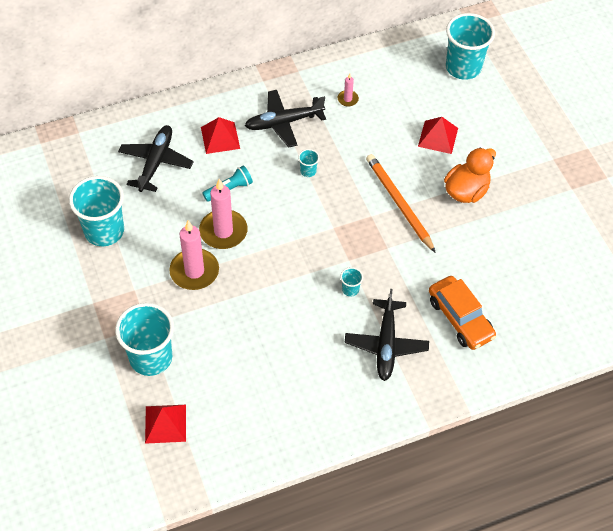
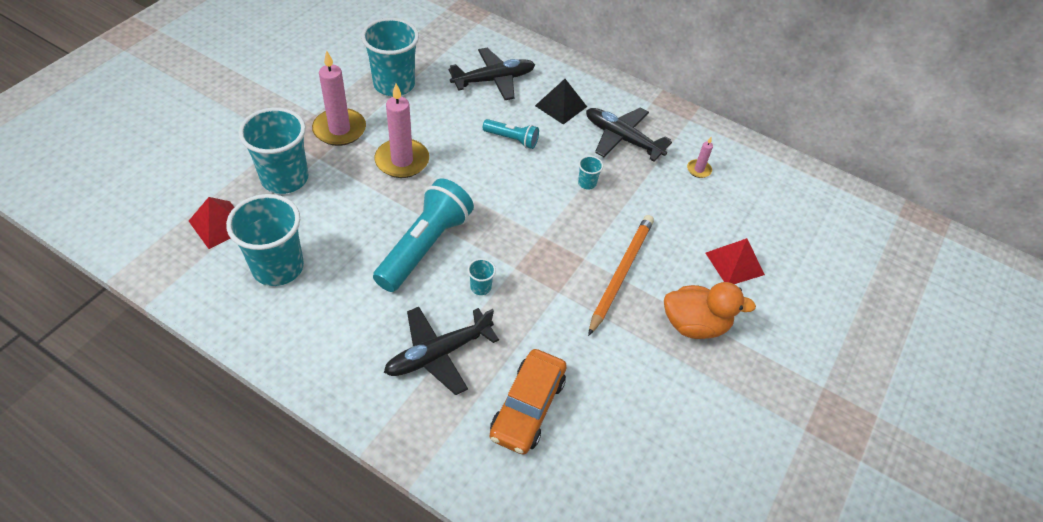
camera: 50 degrees right, 5 degrees down
pink candle [199,179,248,249] -> pink candle moved to [312,50,366,146]
red pyramid [201,117,240,154] -> black pyramid [535,79,587,124]
turquoise cup [446,13,495,80] -> turquoise cup moved to [226,194,304,286]
none -> turquoise flashlight [373,179,474,292]

